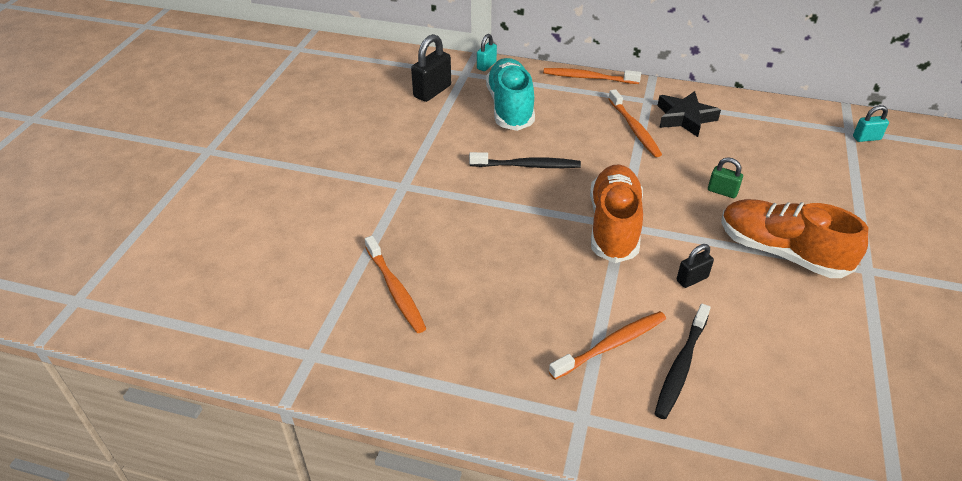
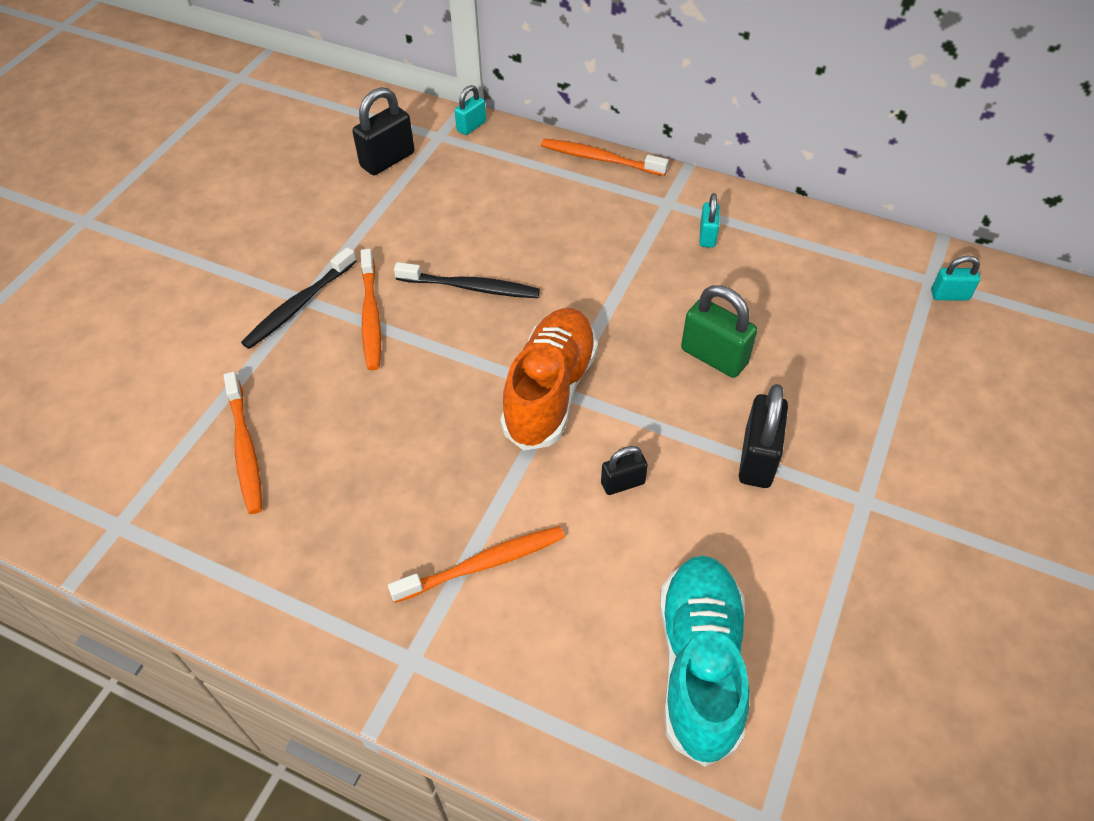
camera: 10 degrees right, 10 degrees up
turquoise shoe [486,58,535,131] -> turquoise shoe moved to [660,555,750,767]
orange toothbrush [608,89,662,157] -> orange toothbrush moved to [361,249,381,370]
black toothbrush [654,304,711,419] -> black toothbrush moved to [241,247,357,349]
black star [657,91,721,137] -> turquoise padlock [700,193,720,248]
green padlock [708,157,743,198] -> green padlock [681,285,757,378], size x1.71
orange shoe [721,199,868,278] -> black padlock [739,384,788,488]

